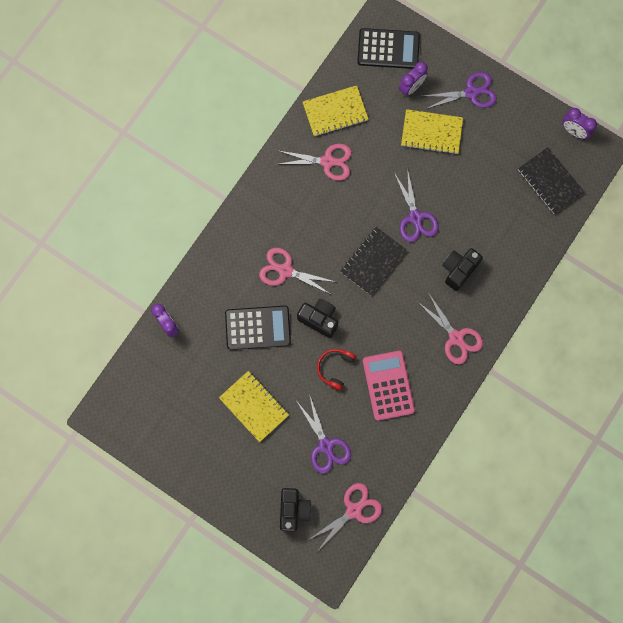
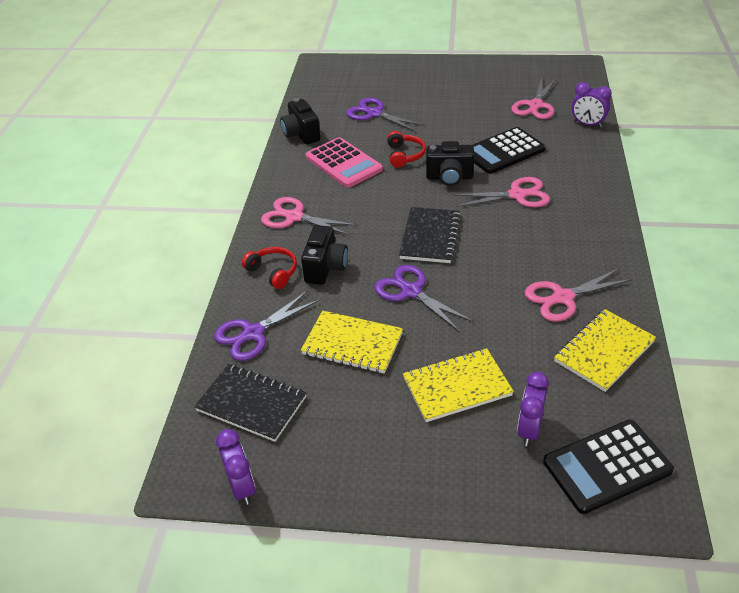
camera: 155 degrees right, 35 degrees down
yellow notebook [219,371,289,442] -> yellow notebook moved to [301,311,403,374]
black camera [280,488,312,532] -> black camera moved to [280,98,320,144]
pink scissors [308,483,382,552] -> pink scissors moved to [511,78,557,119]
purple scissors [424,72,497,109] -> purple scissors moved to [214,290,320,361]
purple clock [562,108,597,139] -> purple clock turned 60 degrees clockwise [216,429,255,505]
none -> red headphones [242,247,297,289]

